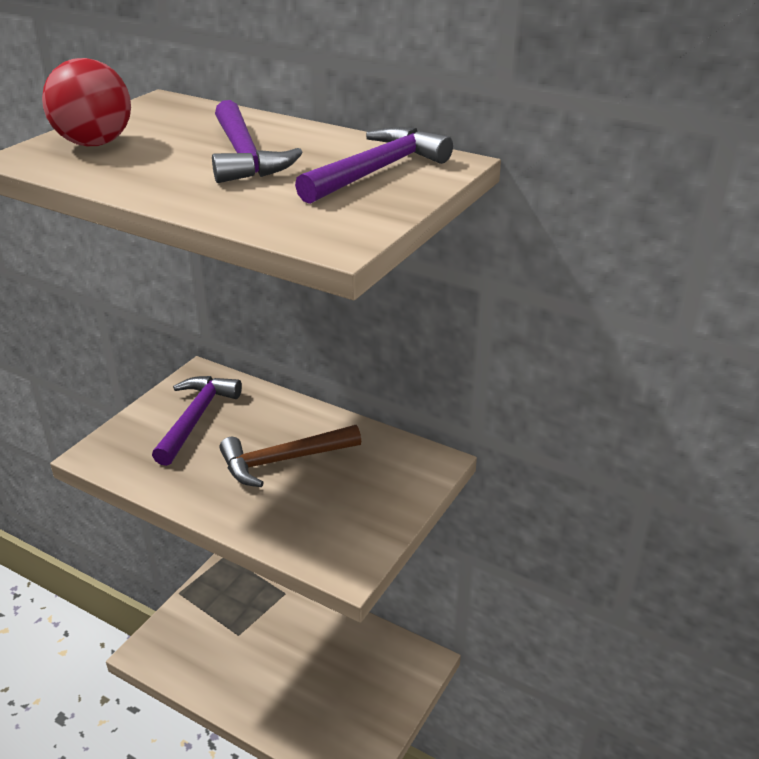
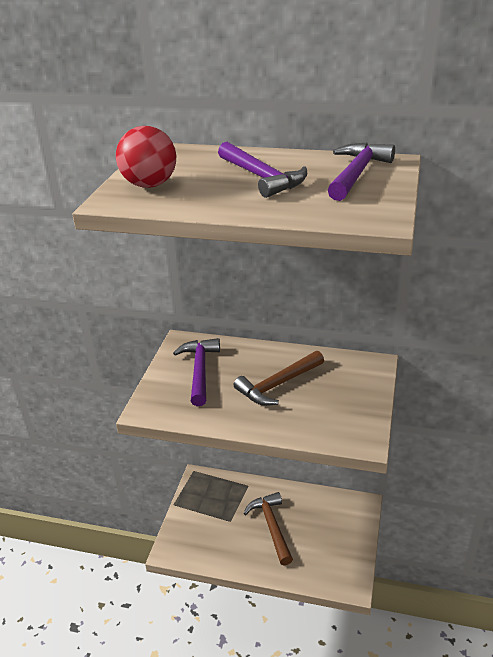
camera: 15 degrees left, 0 degrees up
none -> brown hammer [243,492,293,566]

